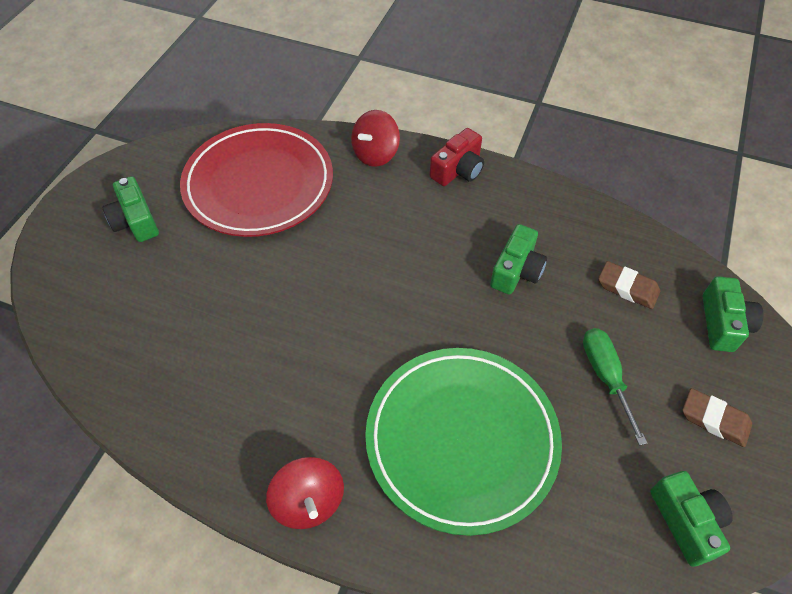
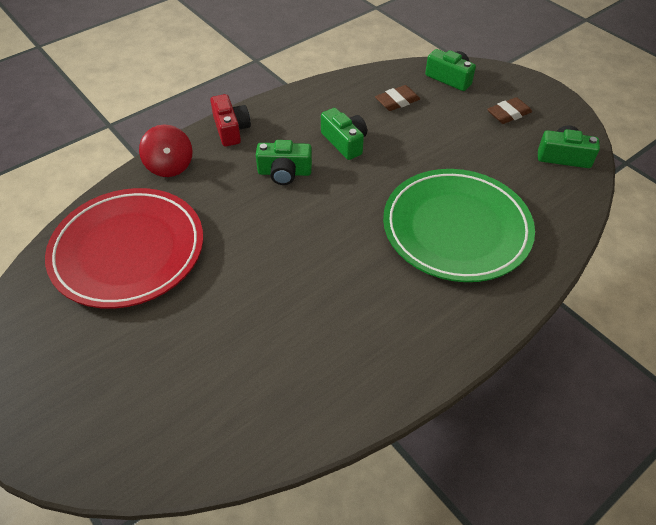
camera: 60 degrees left, 5 degrees down
green camera [103,176,159,242] -> green camera moved to [256,140,312,185]
red spinning top [266,457,344,529] -> none
green screwdriver [583,328,647,446] -> none

